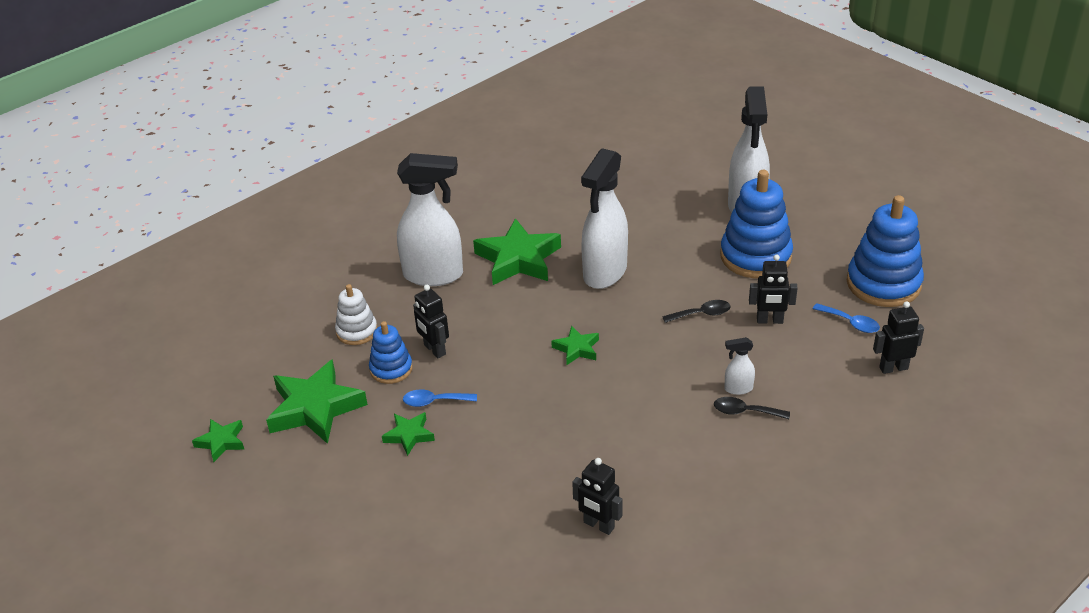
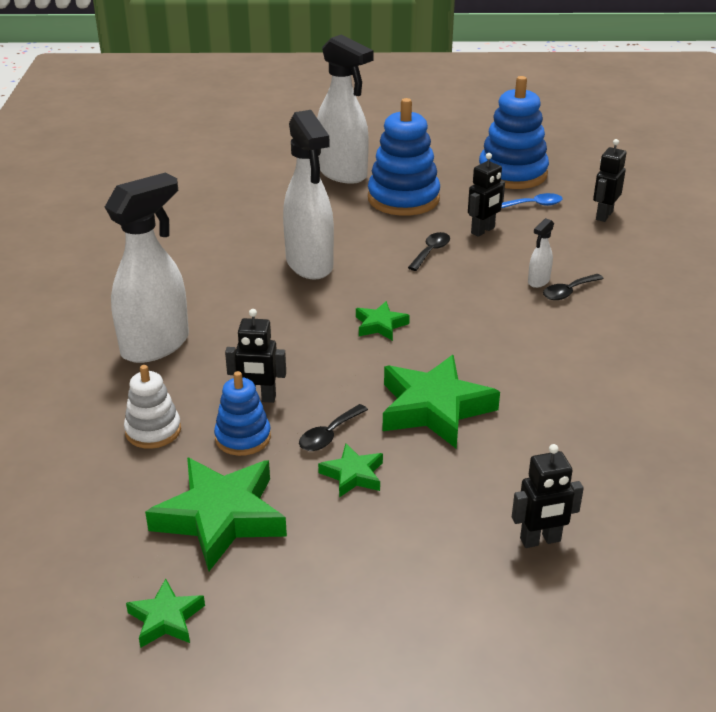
camera: 50 degrees left, 5 degrees down
blue spoon [403,389,477,407] -> black spoon [299,404,368,451]
green star [473,218,561,285] -> green star moved to [383,355,500,449]
black robot [572,458,623,535] -> black robot moved to [512,444,584,548]

